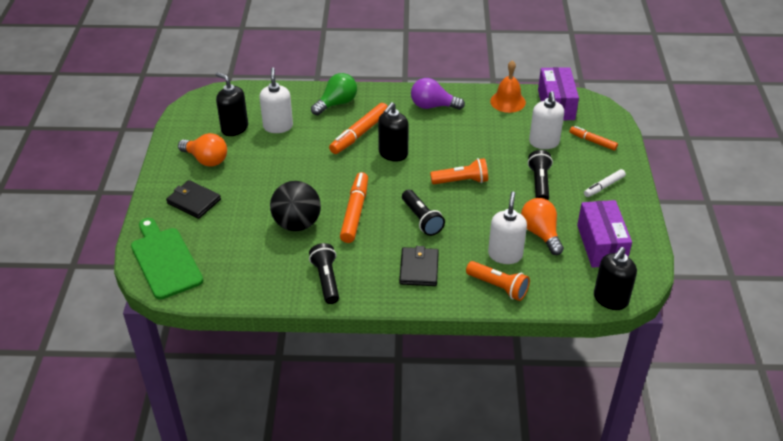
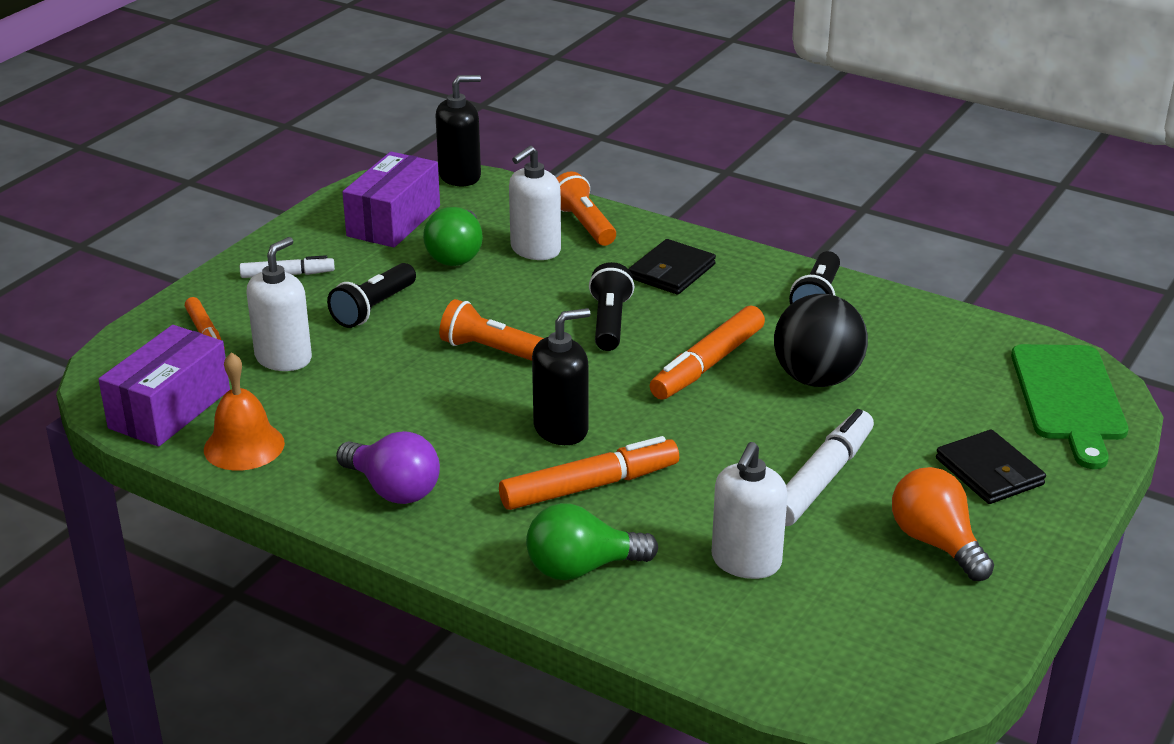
camera: 150 degrees left, 10 degrees down
black soap dispenser [216,72,248,136] -> none
orange light bulb [521,198,564,255] -> green light bulb [423,207,483,266]
none -> white marker [785,409,874,527]

